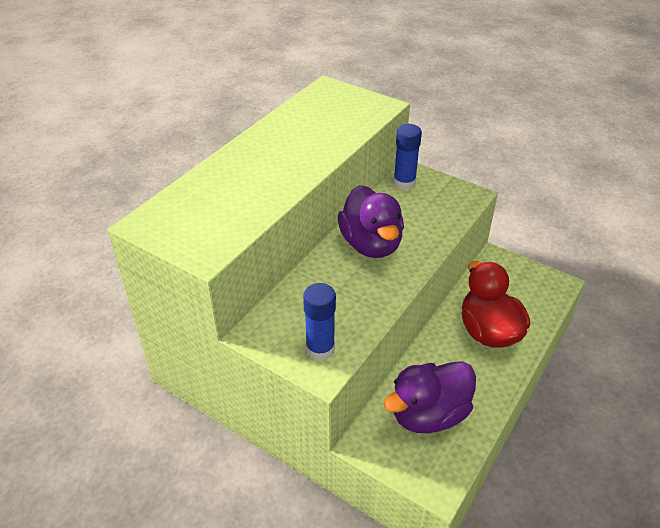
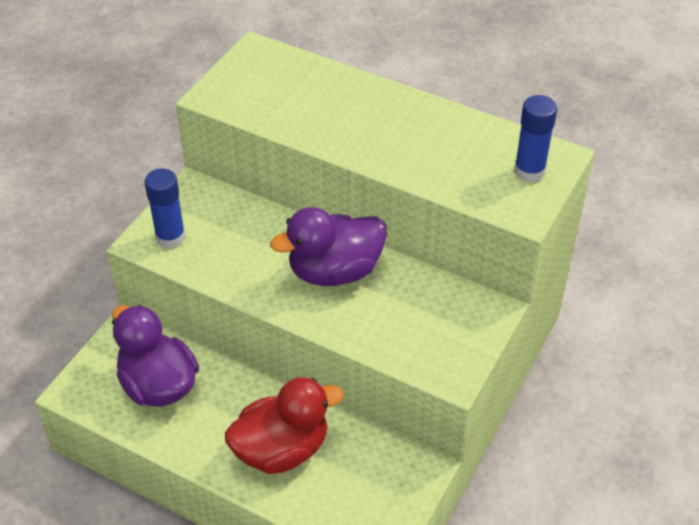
camera: 85 degrees right, 5 degrees up
blue glue stick [393,124,422,190] -> blue glue stick moved to [514,95,557,183]

